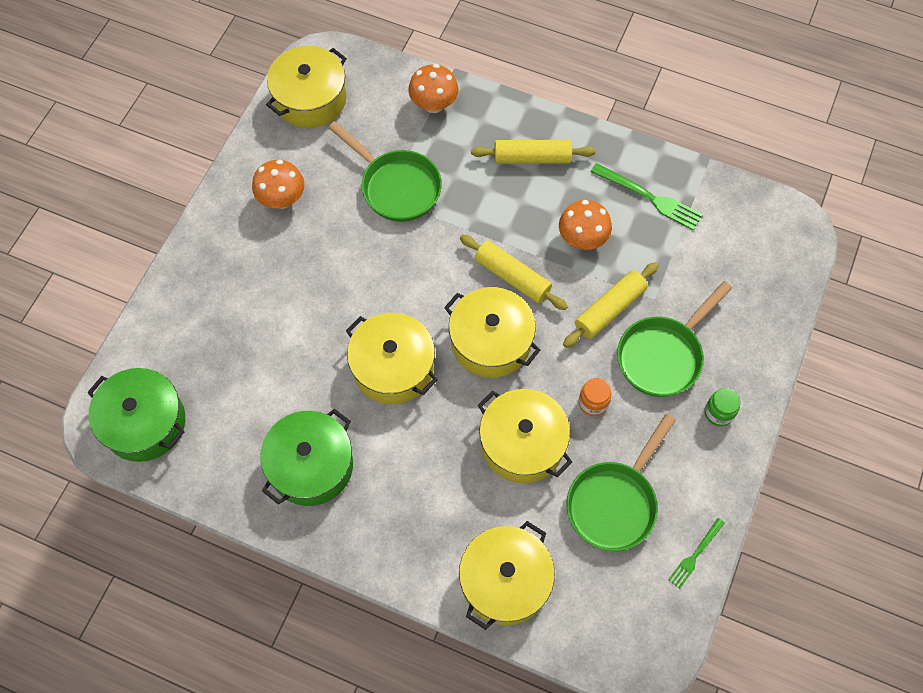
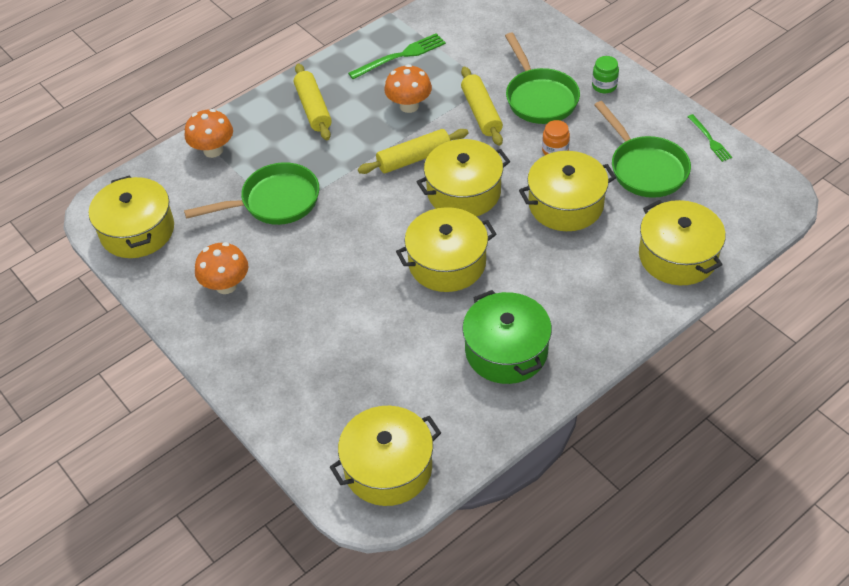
camera: 60 degrees left, 15 degrees down
green pot [87,368,185,462] -> yellow pot [330,406,441,506]
yellow rolling pin [471,140,595,164] -> yellow rolling pin turned 45 degrees counterclockwise [294,63,332,140]

